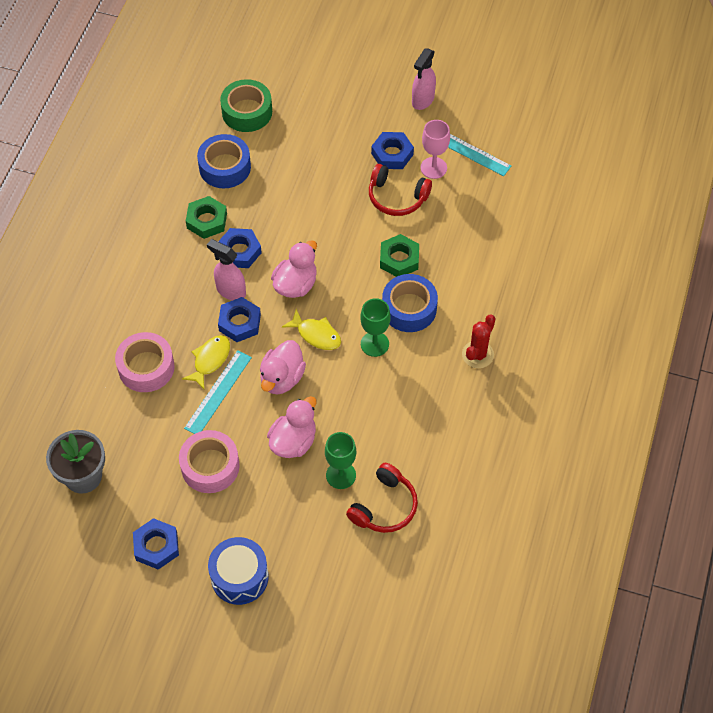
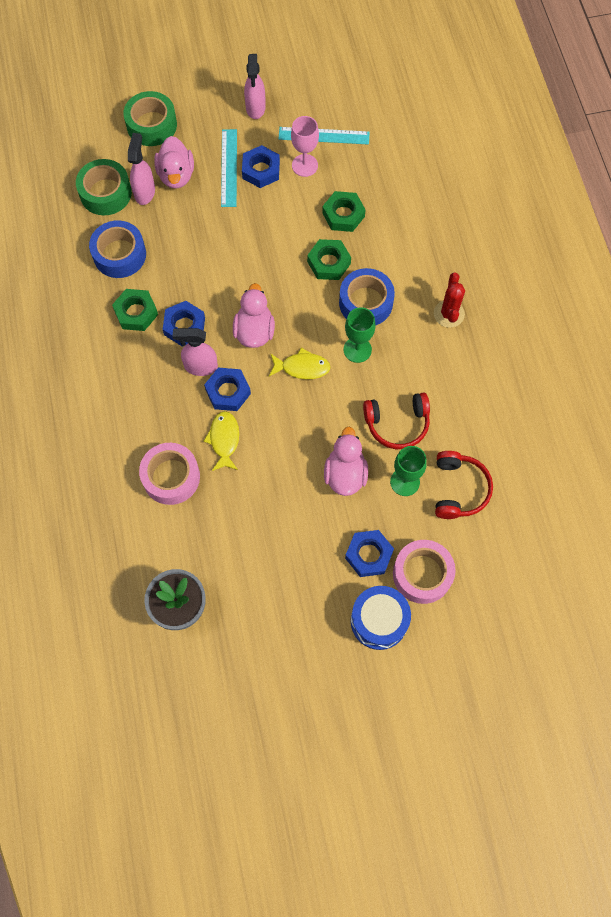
camera: 30 degrees left, 10 degrees up
blue nut [133,518,179,570] -> blue nut moved to [345,530,394,577]
pink tape [179,430,240,493] -> pink tape moved to [393,540,456,604]
turquoise ruler [184,350,252,434] -> turquoise ruler moved to [221,129,237,207]
pink duck [260,340,306,394] -> pink duck moved to [154,136,194,189]
red headphones [369,164,432,216] -> red headphones moved to [363,393,430,449]
none -> green tape [123,91,177,146]
none -> pink spray bottle [128,133,155,205]
none -> green nut [322,191,366,232]

